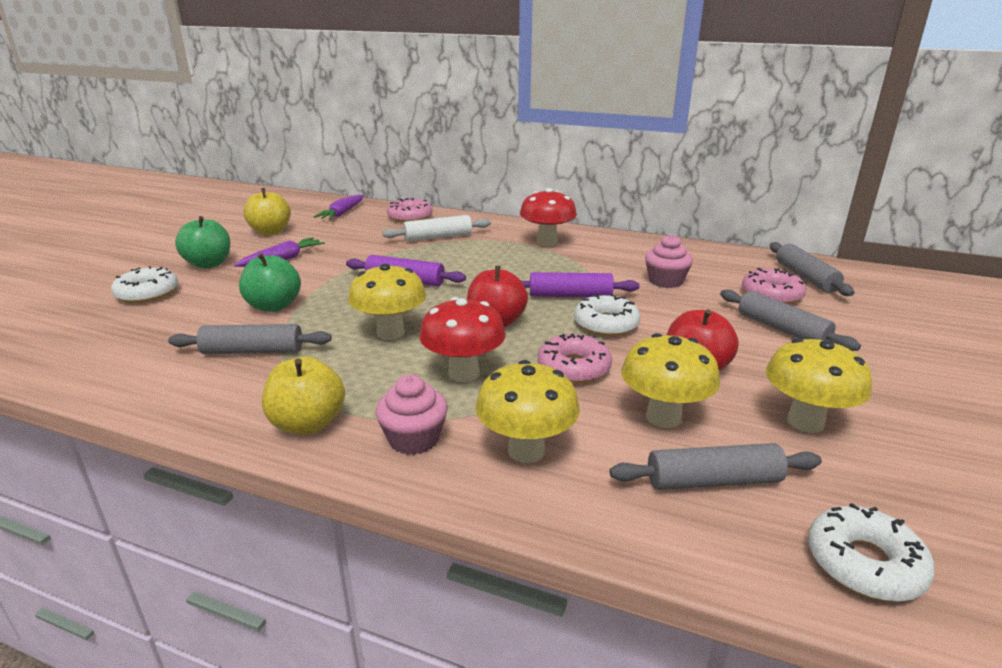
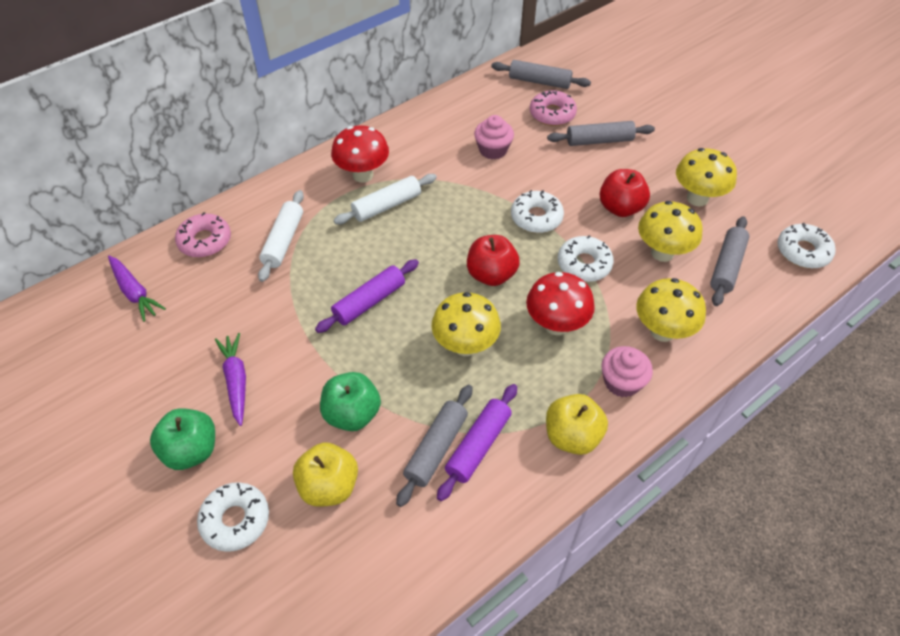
camera: 60 degrees left, 25 degrees up
yellow apple [243,188,291,235] -> yellow apple moved to [293,442,358,507]
purple rolling pin [520,272,640,297] -> purple rolling pin moved to [437,384,517,501]
pink donut [538,334,612,383] -> white donut [558,235,614,282]
none -> white rolling pin [333,174,437,224]

